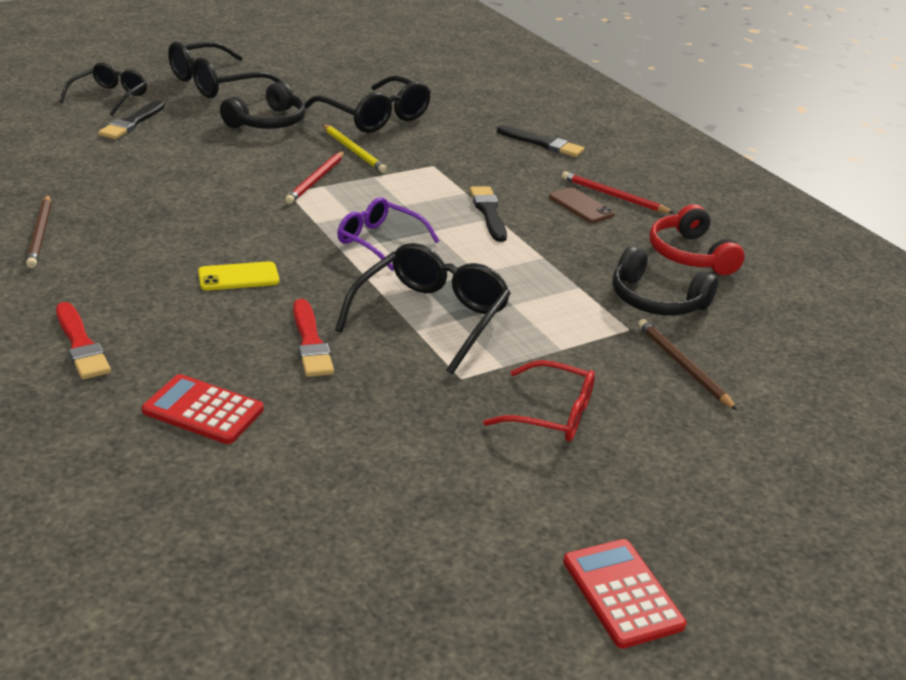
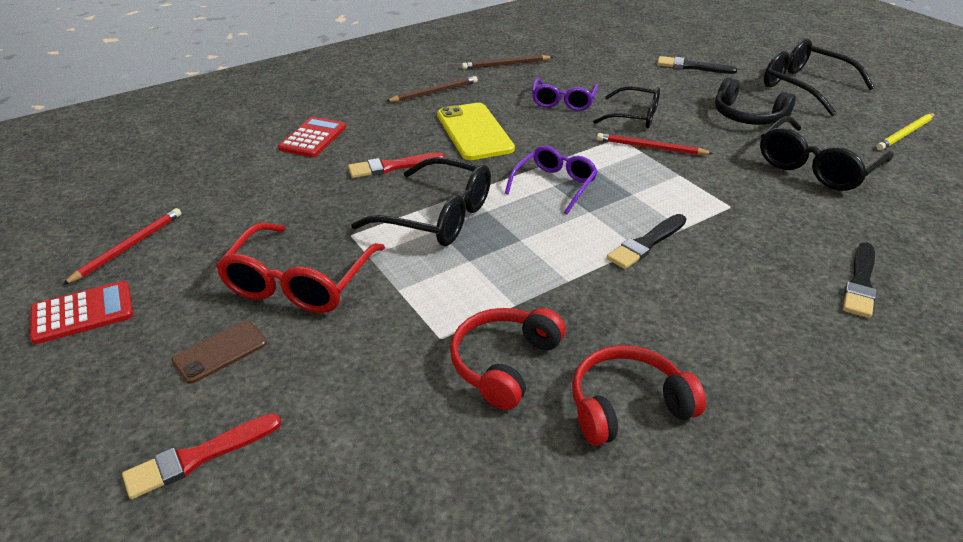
camera: 90 degrees right, 5 degrees up
red brush [56,302,111,379] -> red brush moved to [122,413,281,499]
black glasses [59,63,147,116] -> black glasses moved to [593,86,660,128]
yellow phone [198,261,279,290] -> yellow phone [437,103,515,160], size x1.76
yellow pencil [322,124,387,173] -> yellow pencil moved to [876,113,935,150]
black brush [470,186,507,242] -> black brush turned 150 degrees clockwise [607,214,686,269]
red glasses [483,360,595,442] -> red glasses [216,223,385,313], size x1.51
brown phone [549,187,615,223] -> brown phone moved to [172,321,267,384]
red pencil [562,171,674,213] -> red pencil moved to [62,208,181,285]
black headphones [613,246,718,316] -> red headphones [450,308,566,410]
brown pencil [638,319,738,411] -> brown pencil moved to [386,76,478,102]
none -> purple glasses [532,78,598,111]

